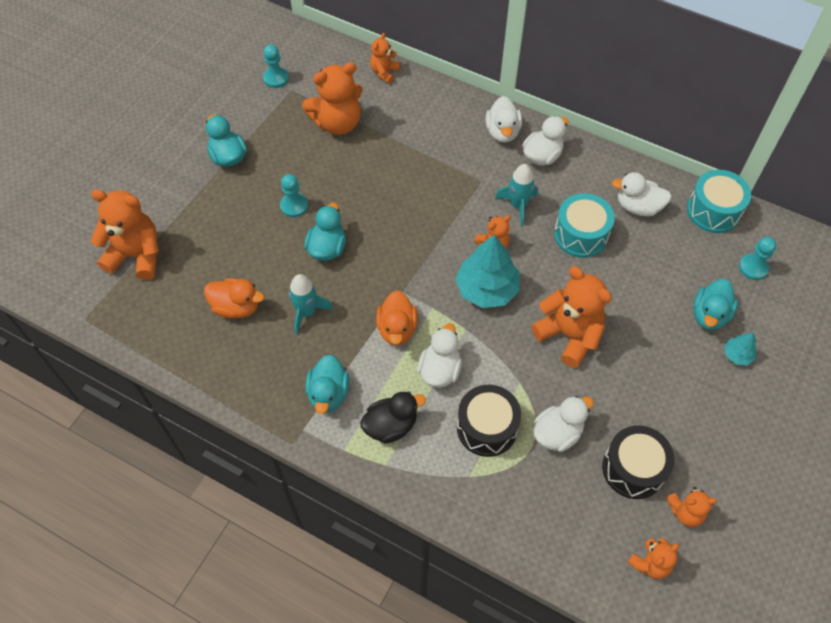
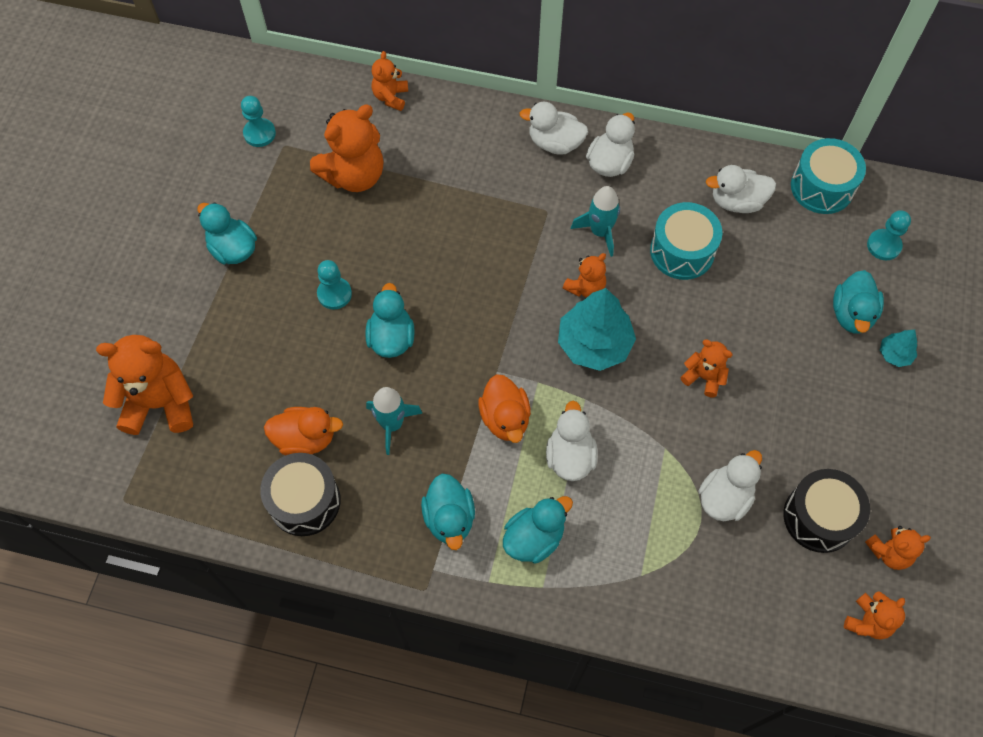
camera: 15 degrees left, 5 degrees up
black duck [360,391,426,444] -> turquoise duck [503,496,573,564]
black drum [457,385,521,457] -> black drum moved to [260,453,341,536]
white duck [486,96,522,143] -> white duck turned 120 degrees clockwise [520,102,588,155]
orange teddy bear [531,266,612,368] -> orange teddy bear [680,340,733,397], size x0.54

